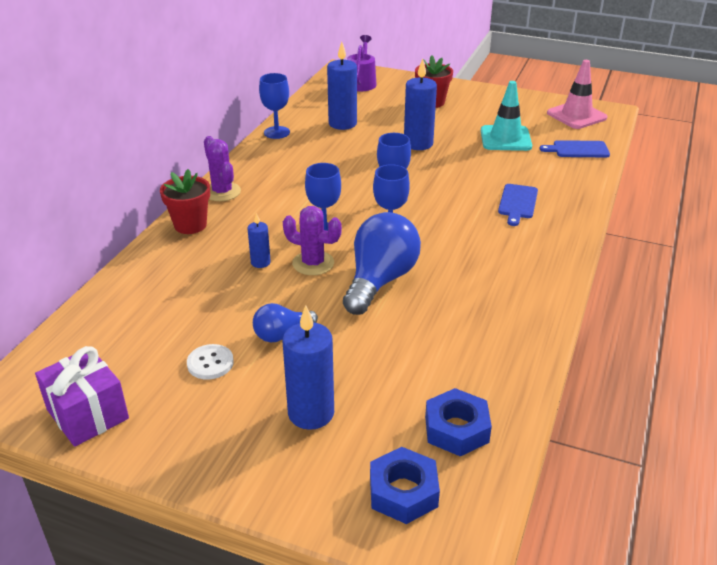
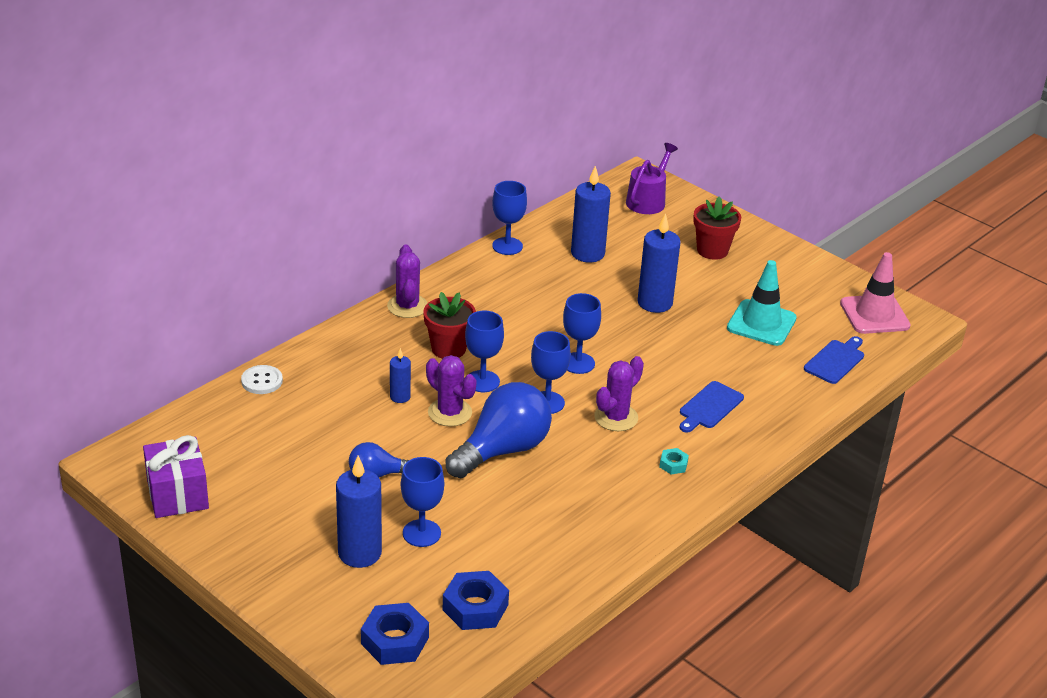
camera: 20 degrees right, 0 degrees up
red flower pot [160,169,210,234] -> red flower pot moved to [423,292,476,359]
white button [187,344,234,380] -> white button moved to [241,365,283,394]
blue cutting board [539,140,610,157] -> blue cutting board turned 105 degrees clockwise [804,336,864,384]
none -> blue goblet [401,457,444,547]
none -> purple cactus [594,356,644,431]
none -> turquoise nut [659,448,689,474]

